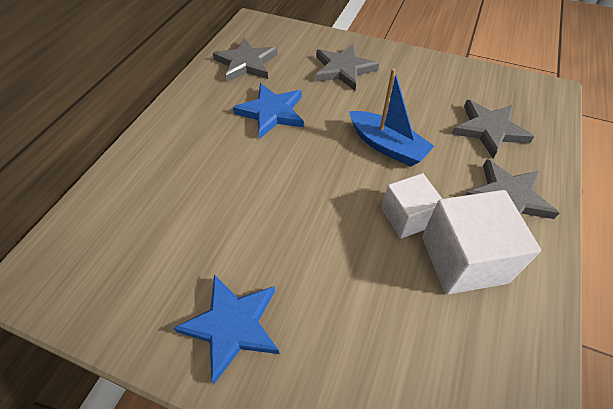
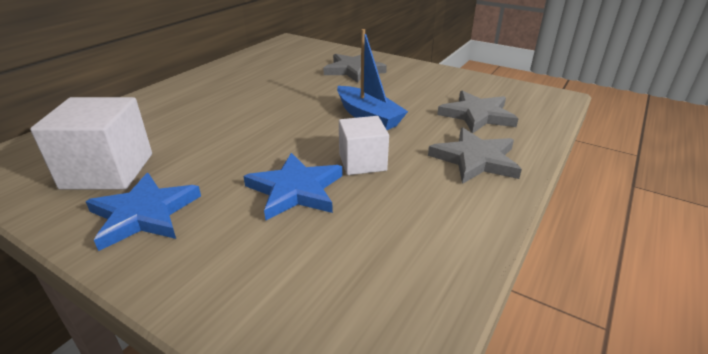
camera: 10 degrees right, 20 degrees down
grey star [213,38,278,82] -> none
blue star [233,83,304,138] -> blue star moved to [243,153,342,221]
white cube [422,190,541,295] -> white cube moved to [30,97,152,190]

